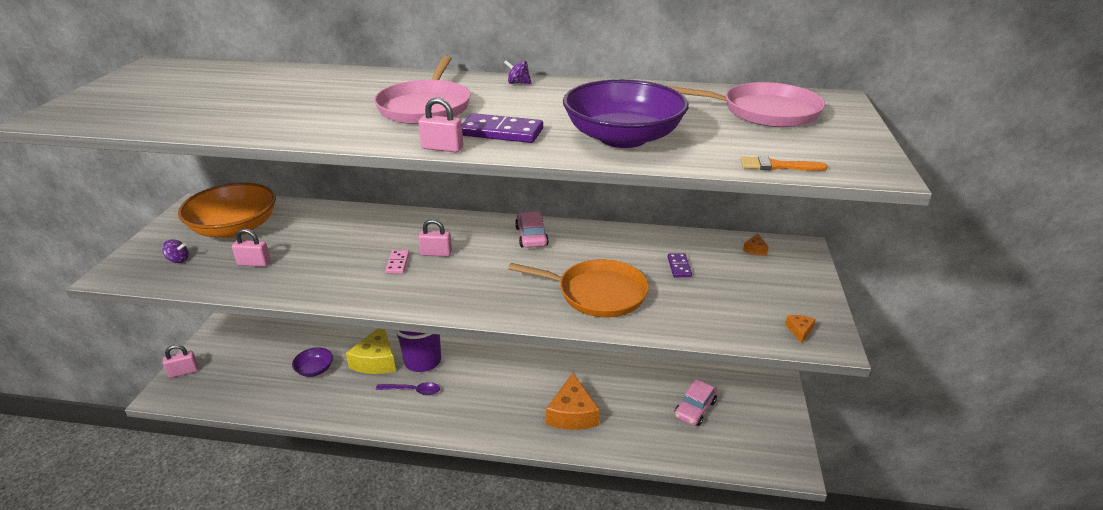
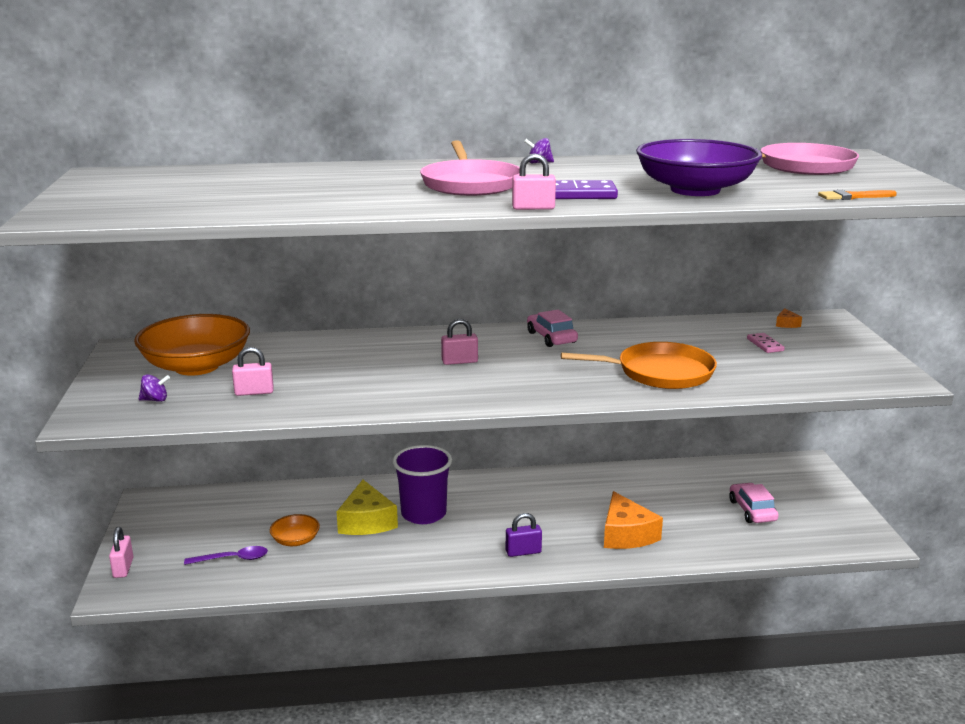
camera: 15 degrees left, 10 degrees down
pink padlock [163,345,198,378] -> pink padlock turned 60 degrees counterclockwise [109,527,133,578]
purple bowl [292,348,333,377] -> orange bowl [270,514,320,546]
purple spoon [376,382,440,395] -> purple spoon moved to [184,546,268,565]
pink domino [385,250,410,274] -> pink domino moved to [747,333,785,353]
purple domino [668,253,692,277] -> none
pink car [674,379,717,426] -> pink car turned 150 degrees clockwise [729,483,779,523]
orange cheese [785,315,816,344] -> none
none -> purple padlock [506,513,542,557]

